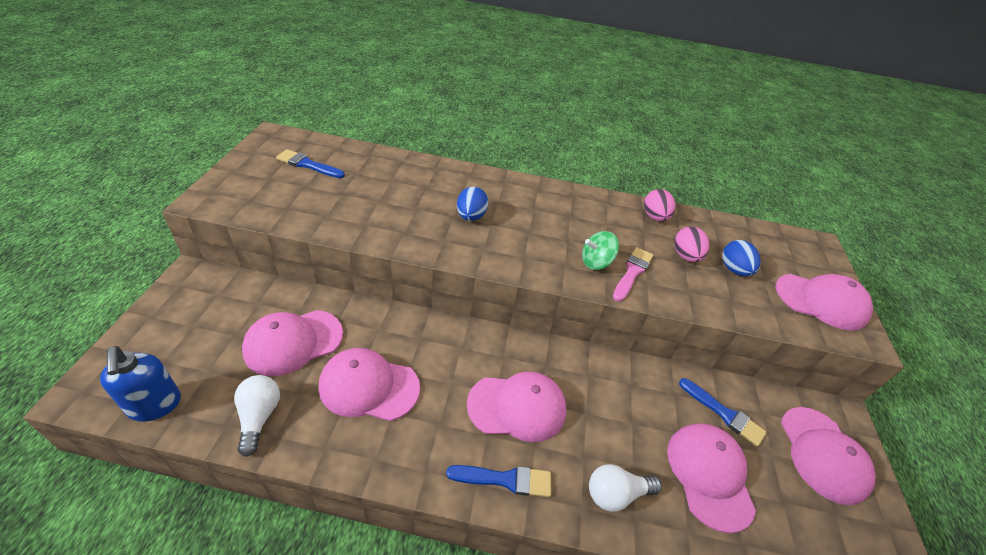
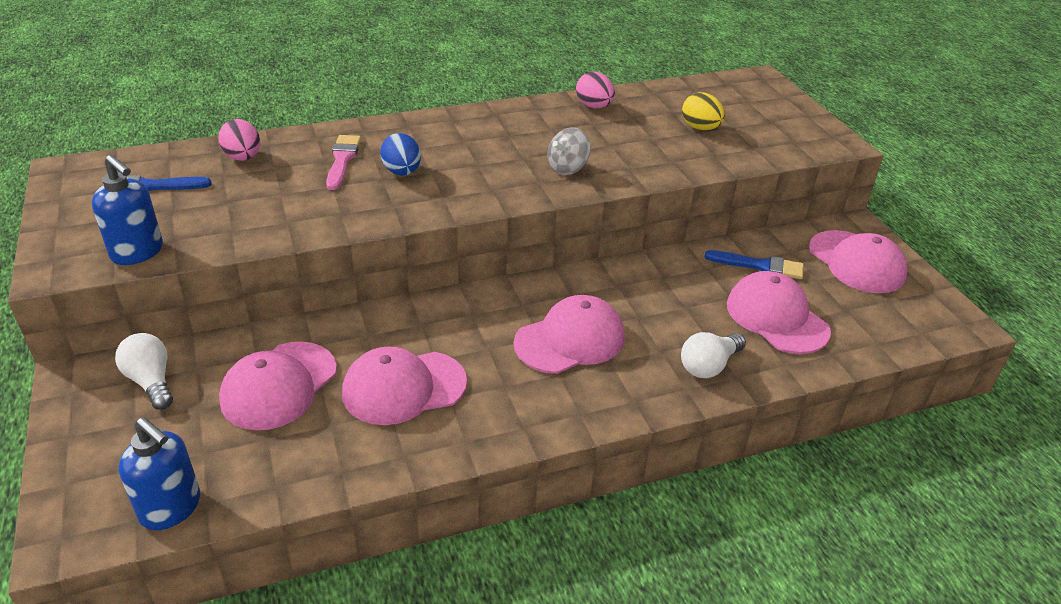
camera: 25 degrees left, 5 degrees down
white light bulb [234,375,280,457] -> white light bulb moved to [115,333,173,410]
blue brush [446,465,551,497] -> none
green spinning top [582,231,619,270] -> grey spinning top [548,128,591,175]
pink brush [613,247,653,301] -> pink brush moved to [326,135,361,190]
pink egg [674,227,710,262] -> pink egg moved to [218,119,260,161]
blue egg [722,240,761,276] -> yellow egg [682,92,725,130]
pink cap [775,274,873,331] -> none
none -> blue soap dispenser [92,155,163,265]

